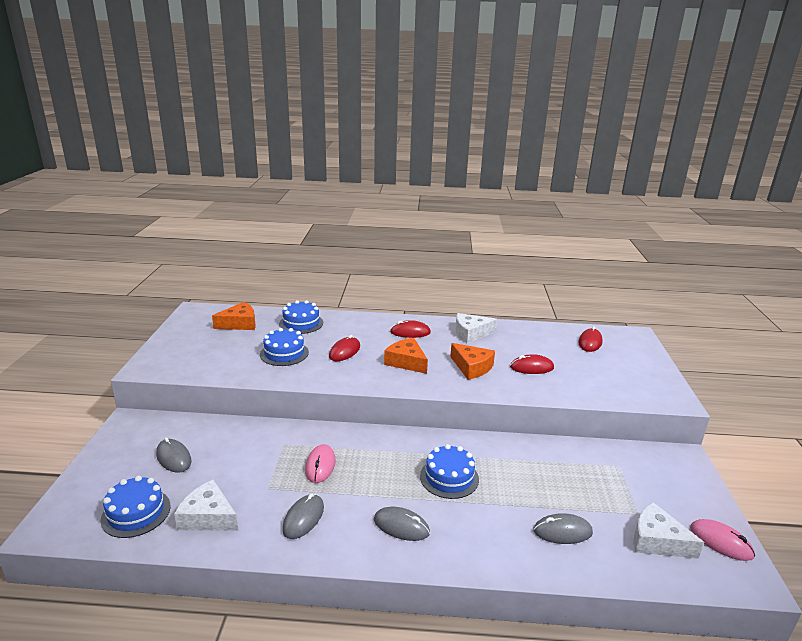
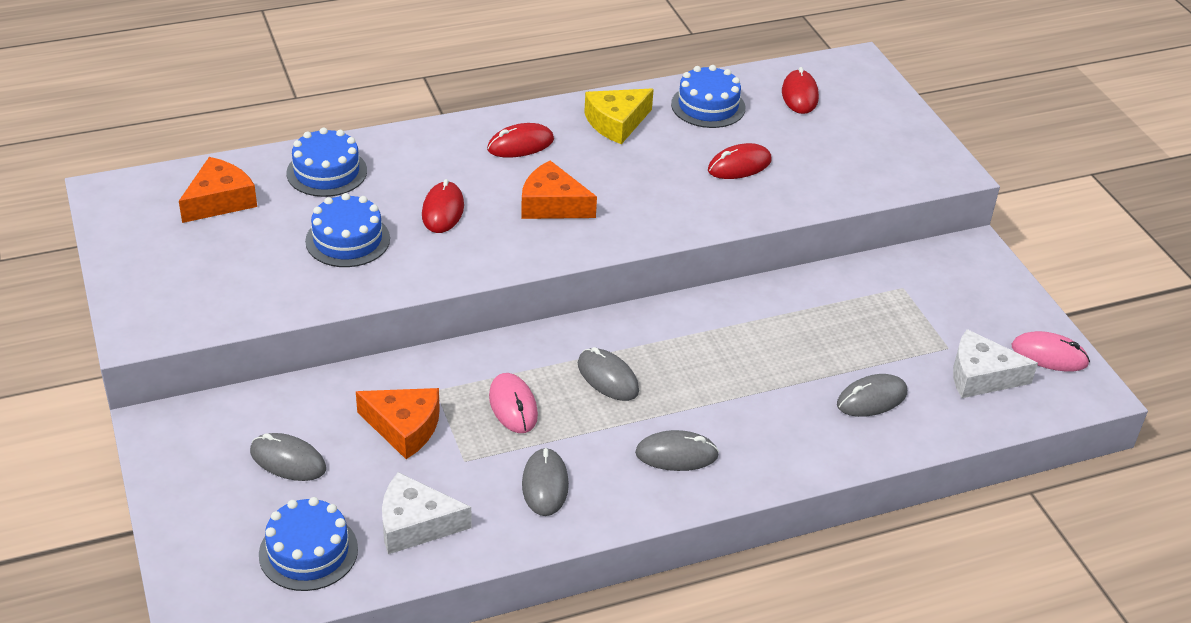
camera: 25 degrees left, 15 degrees up
blue cake [420,444,479,499] -> blue cake moved to [671,65,745,128]
orange cheese [450,343,495,380] -> orange cheese moved to [356,388,440,459]
white cheese [455,313,497,343] -> yellow cheese [584,88,654,144]
none -> grey mouse [578,347,639,401]

